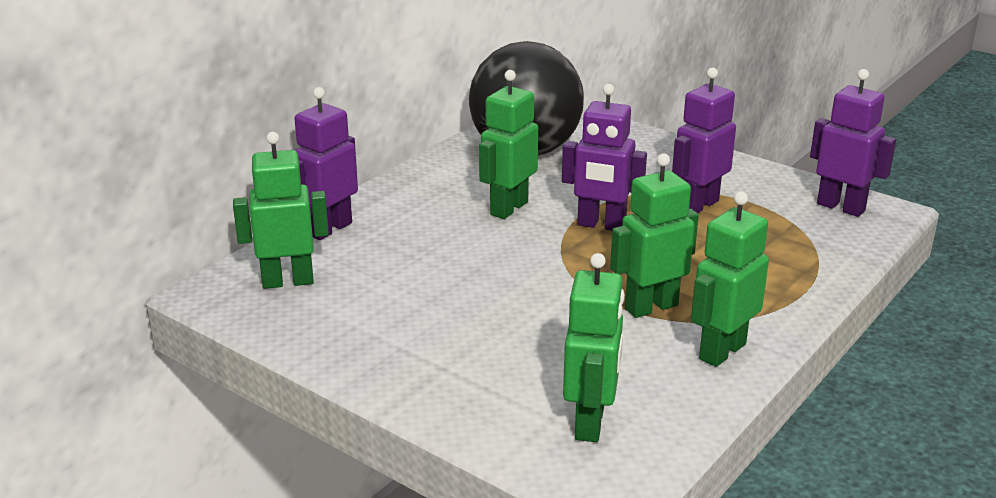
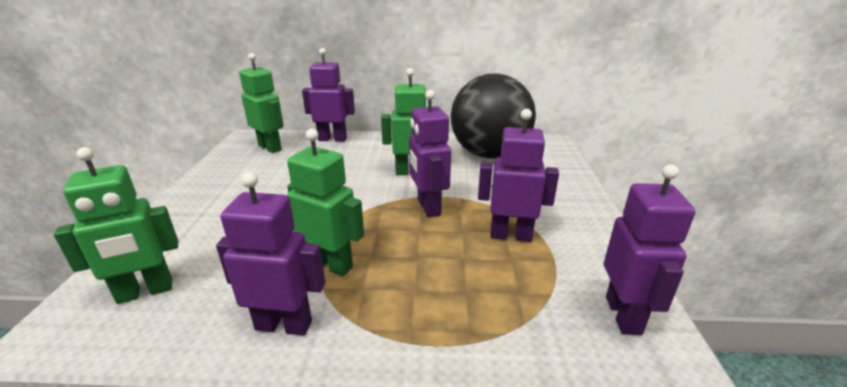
camera: 55 degrees right, 0 degrees up
green robot [691,191,769,367] -> purple robot [216,172,325,336]

